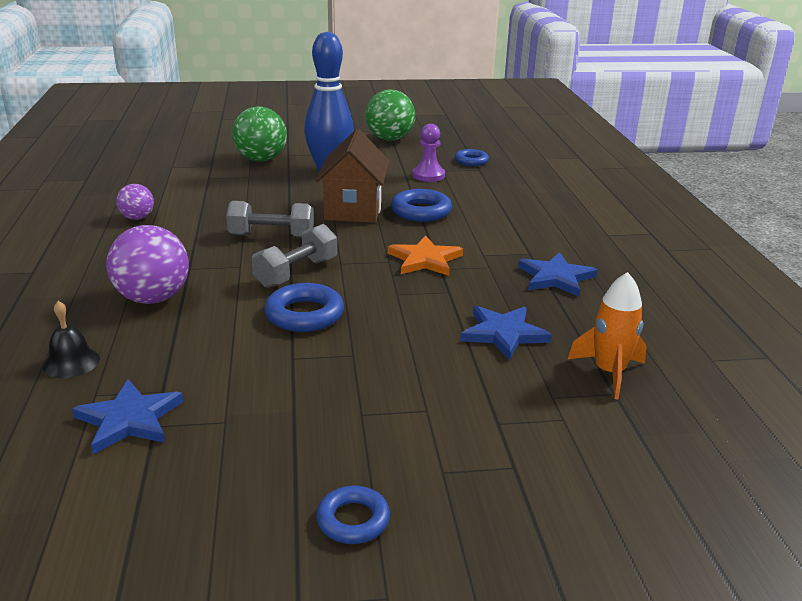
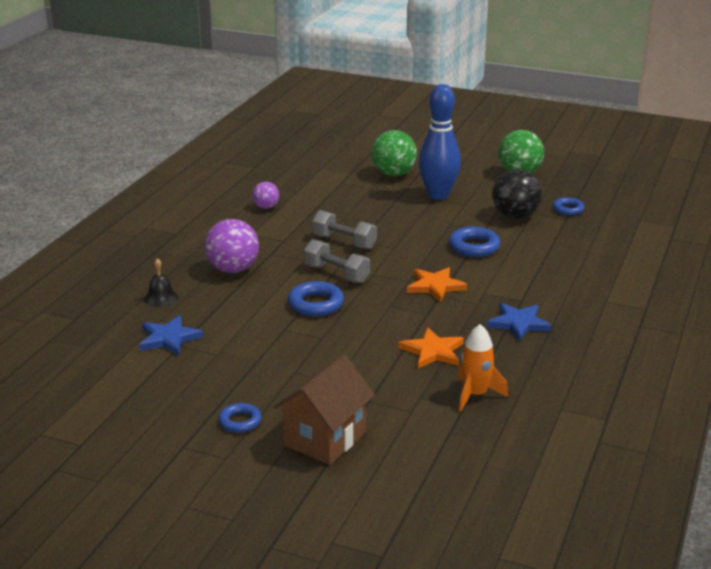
camera: 30 degrees right, 0 degrees up
grey dumbbell [252,224,337,288] -> grey dumbbell turned 60 degrees clockwise [304,239,370,283]
brown house [315,129,390,223] -> brown house moved to [274,355,375,465]
purple pawn [413,124,445,182] -> black ball [492,169,542,219]
blue star [460,306,552,360] -> orange star [399,327,464,368]

